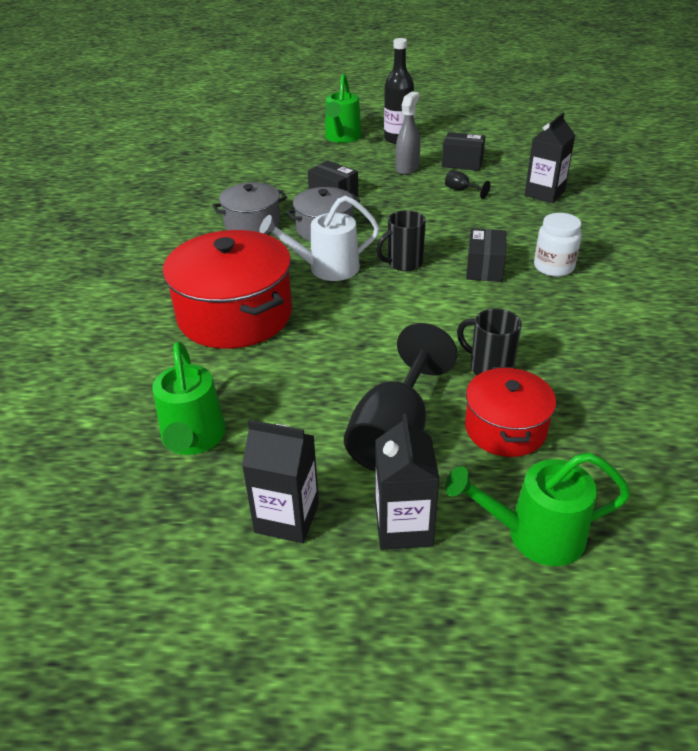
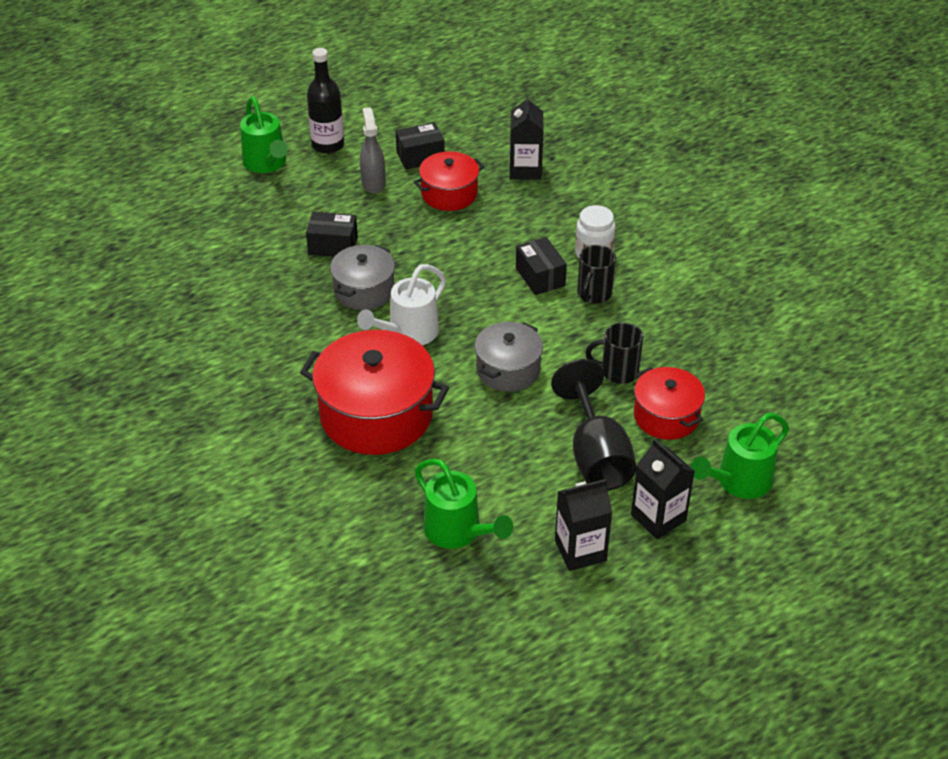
camera: 35 degrees left, 5 degrees up
grey pot [212,182,287,234] -> grey pot moved to [475,322,543,392]
black mug [376,210,426,271] -> black mug moved to [577,245,616,304]
black goblet [445,170,490,199] -> red pot [414,151,484,211]

